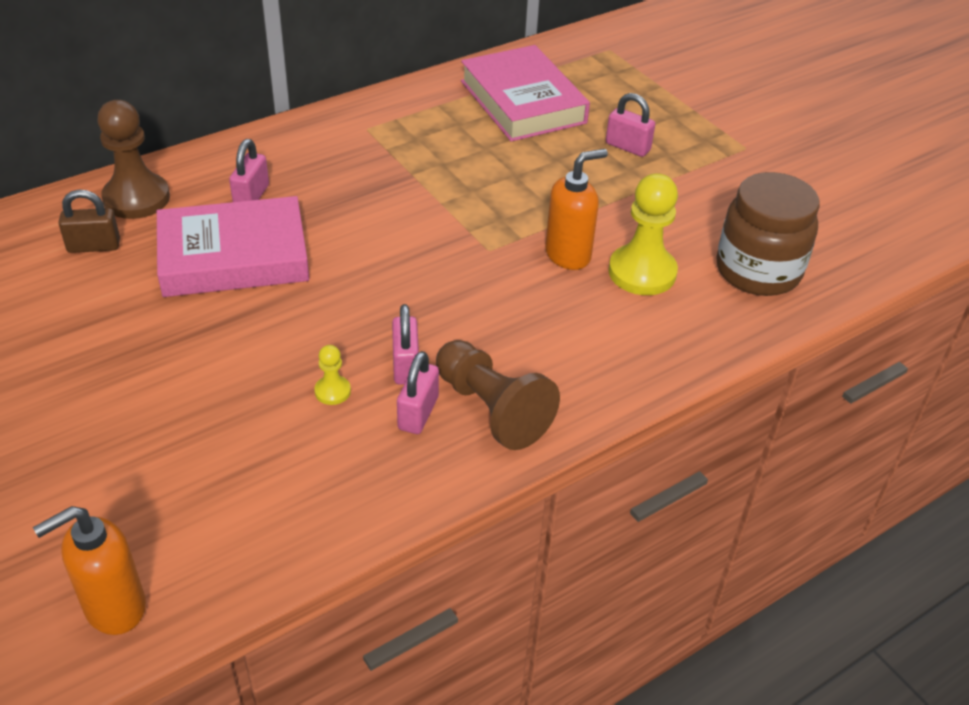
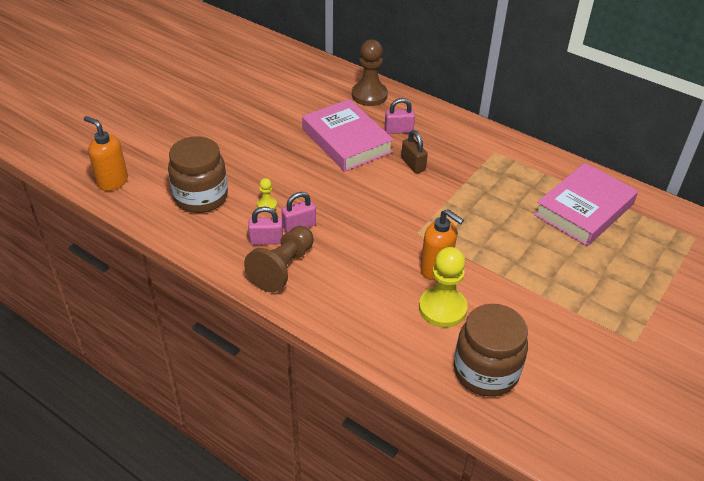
camera: 70 degrees right, 0 degrees up
brown padlock [58,190,120,253] -> brown padlock moved to [401,130,428,173]
pink padlock [606,93,655,157] -> none
none -> brown jar [168,136,228,213]

